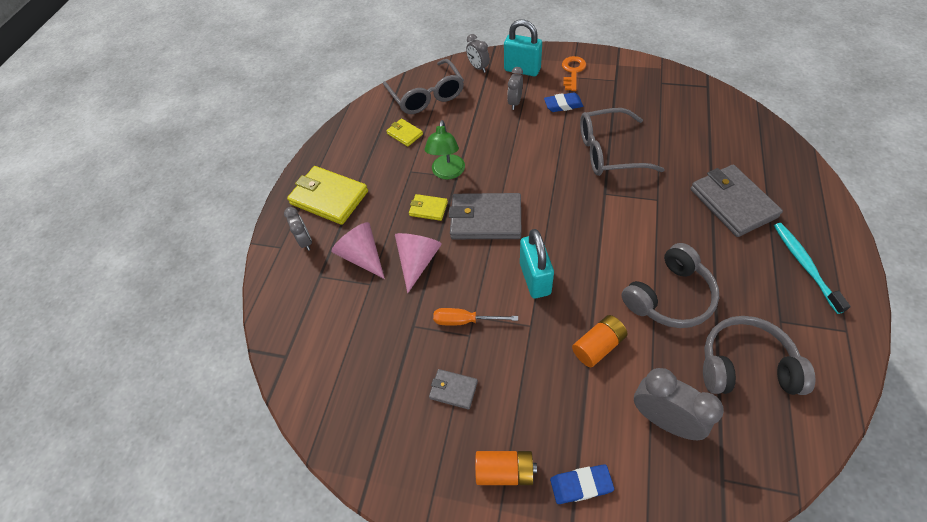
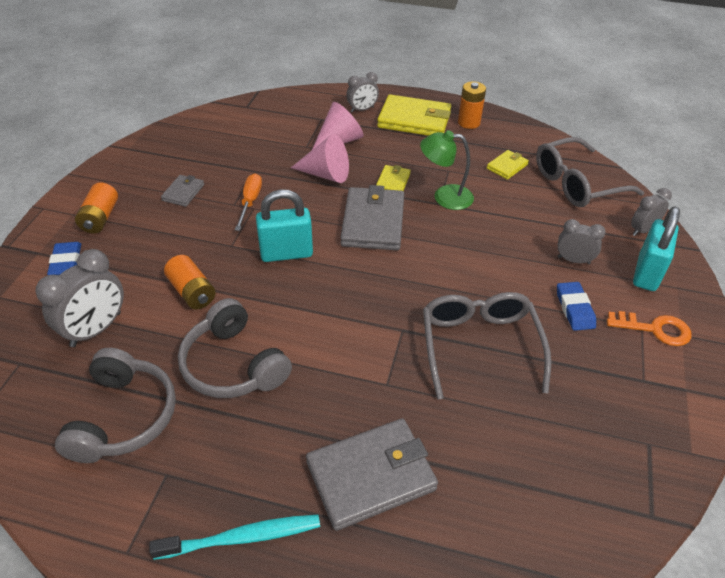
camera: 85 degrees right, 10 degrees down
yellow wallet [287,166,368,225] -> yellow wallet turned 75 degrees clockwise [377,94,451,136]
none -> orange battery [458,81,486,129]

